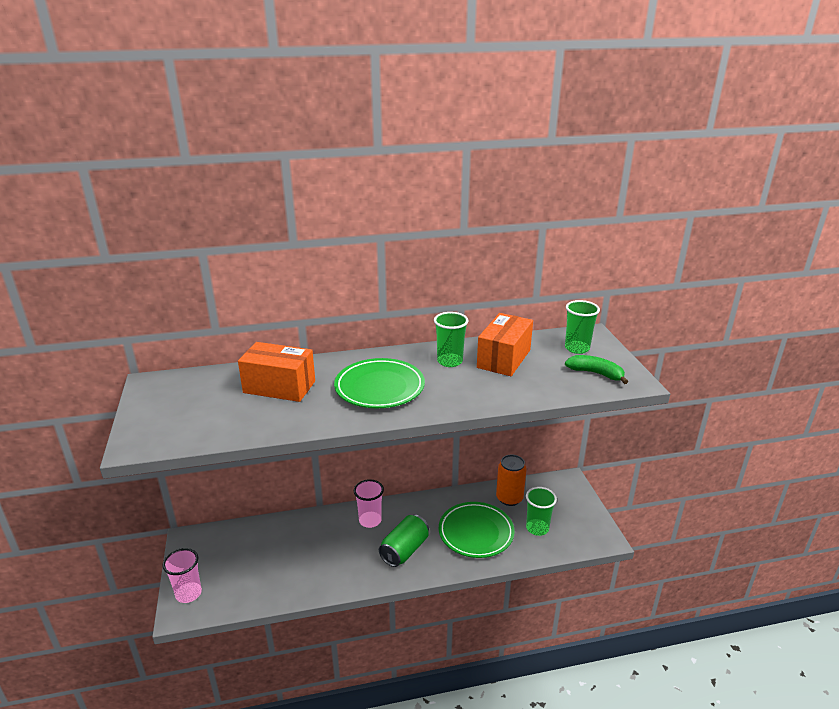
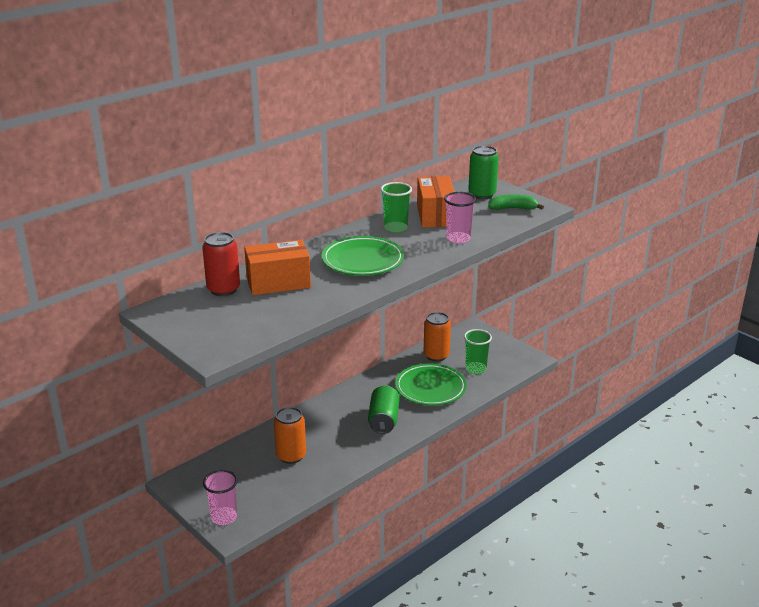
camera: 30 degrees left, 0 degrees up
pink cup [354,479,384,528] -> pink cup moved to [444,192,476,244]
green cup [565,300,600,354] -> green can [468,146,499,200]
none -> red can [202,232,240,296]
none -> orange can [274,407,306,464]

